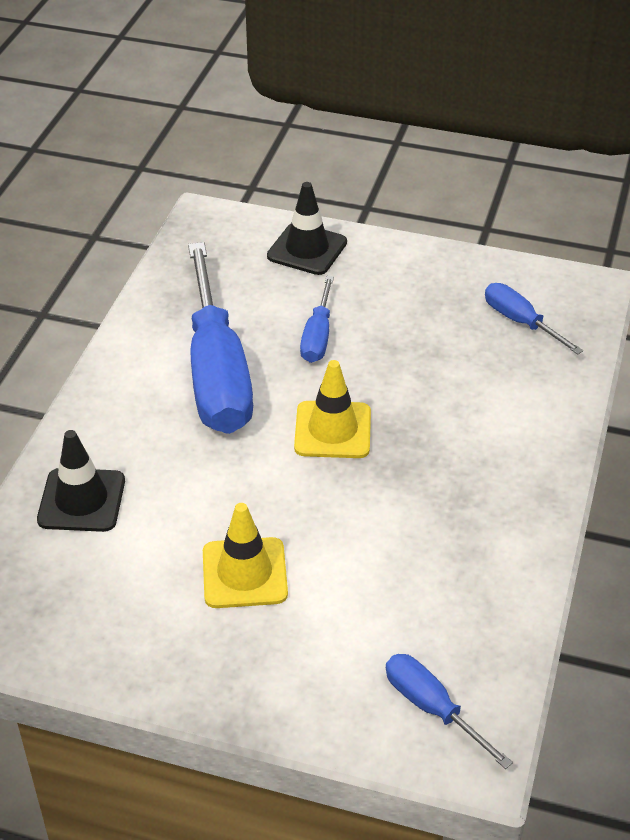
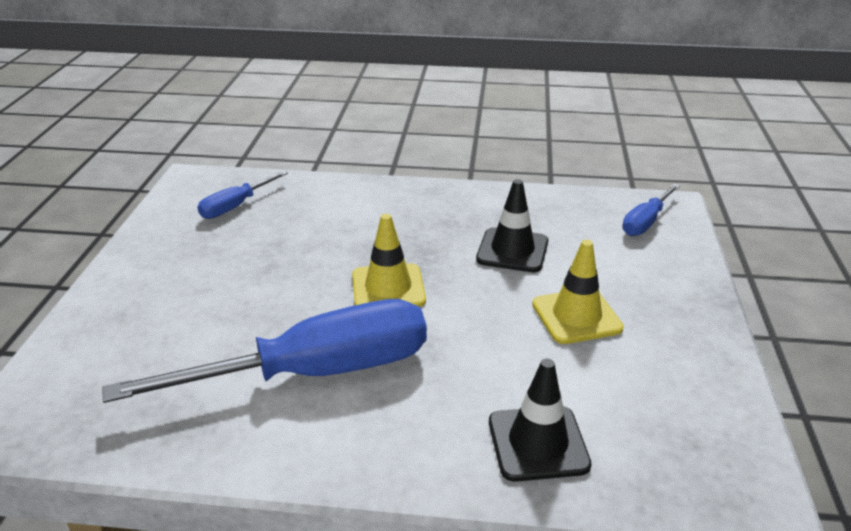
camera: 100 degrees left, 10 degrees down
black traffic cone [267,182,347,275] -> black traffic cone moved to [476,179,548,272]
blue screwdriver [300,276,334,363] -> none

